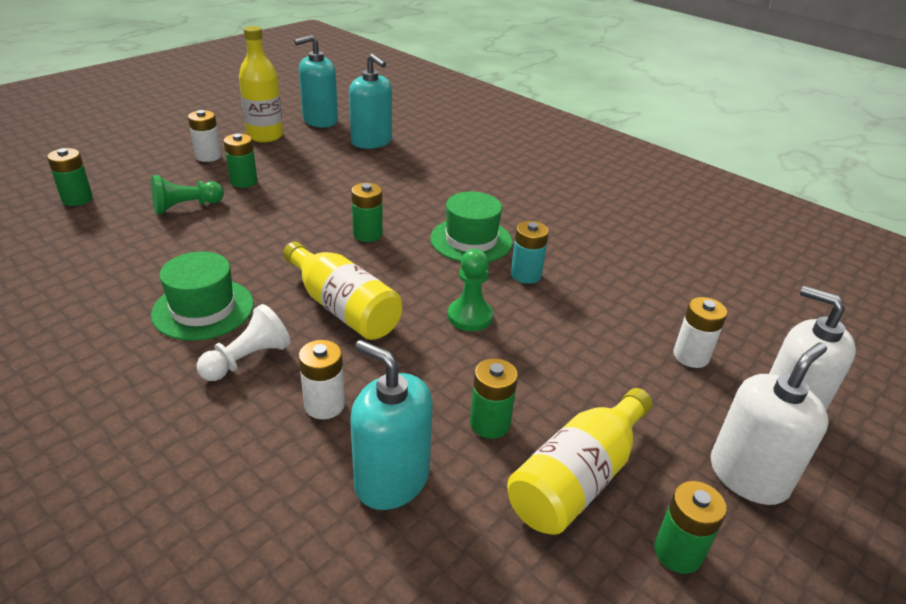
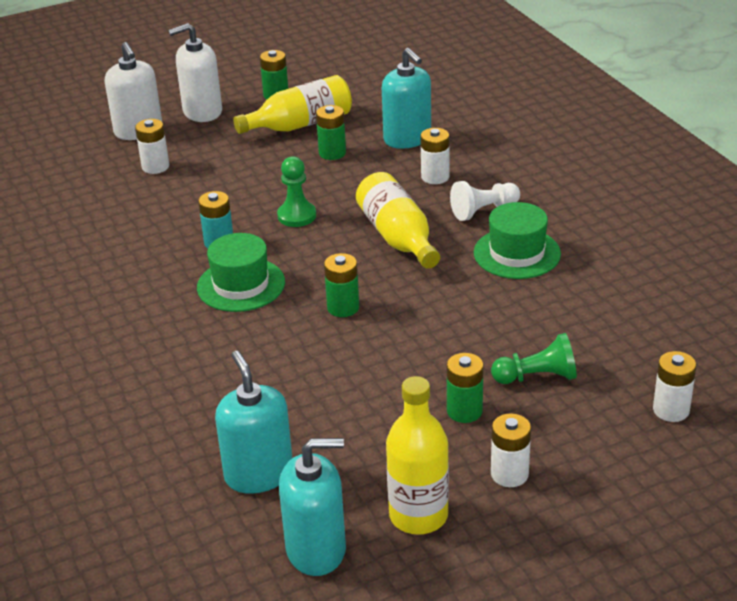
camera: 155 degrees left, 0 degrees up
green battery [47,148,93,206] -> white battery [653,351,696,422]

